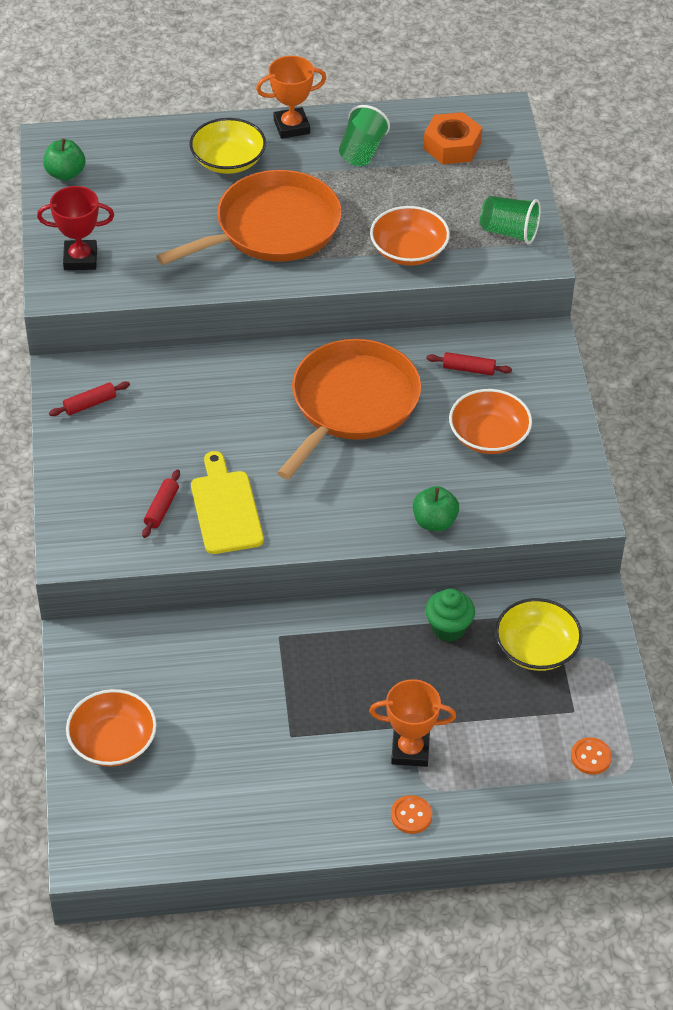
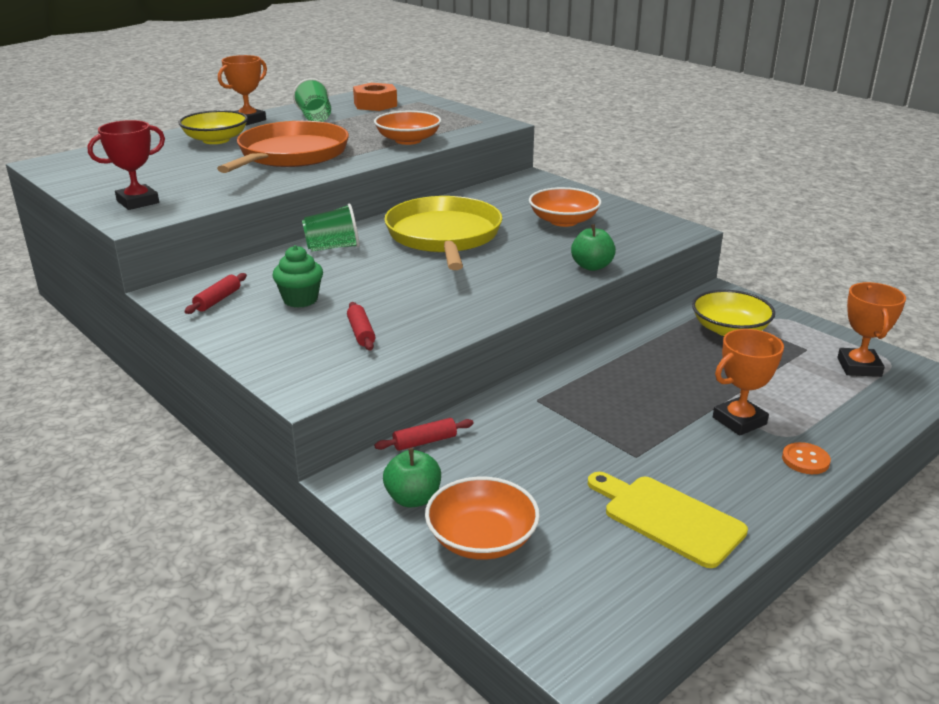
camera: 35 degrees left, 20 degrees down
green apple [43,139,85,181] -> green apple moved to [383,448,441,507]
yellow cutting board [191,451,264,554] -> yellow cutting board moved to [588,472,748,568]
orange pan [277,339,421,480] -> yellow pan [384,196,502,270]
green cupcake [425,589,475,642] -> green cupcake moved to [273,245,323,308]
red rolling pin [427,352,512,376] -> red rolling pin moved to [374,418,474,451]
green cup [480,196,541,244] -> green cup moved to [302,203,360,252]
orange button [571,737,612,775] -> orange trophy [837,282,906,377]

